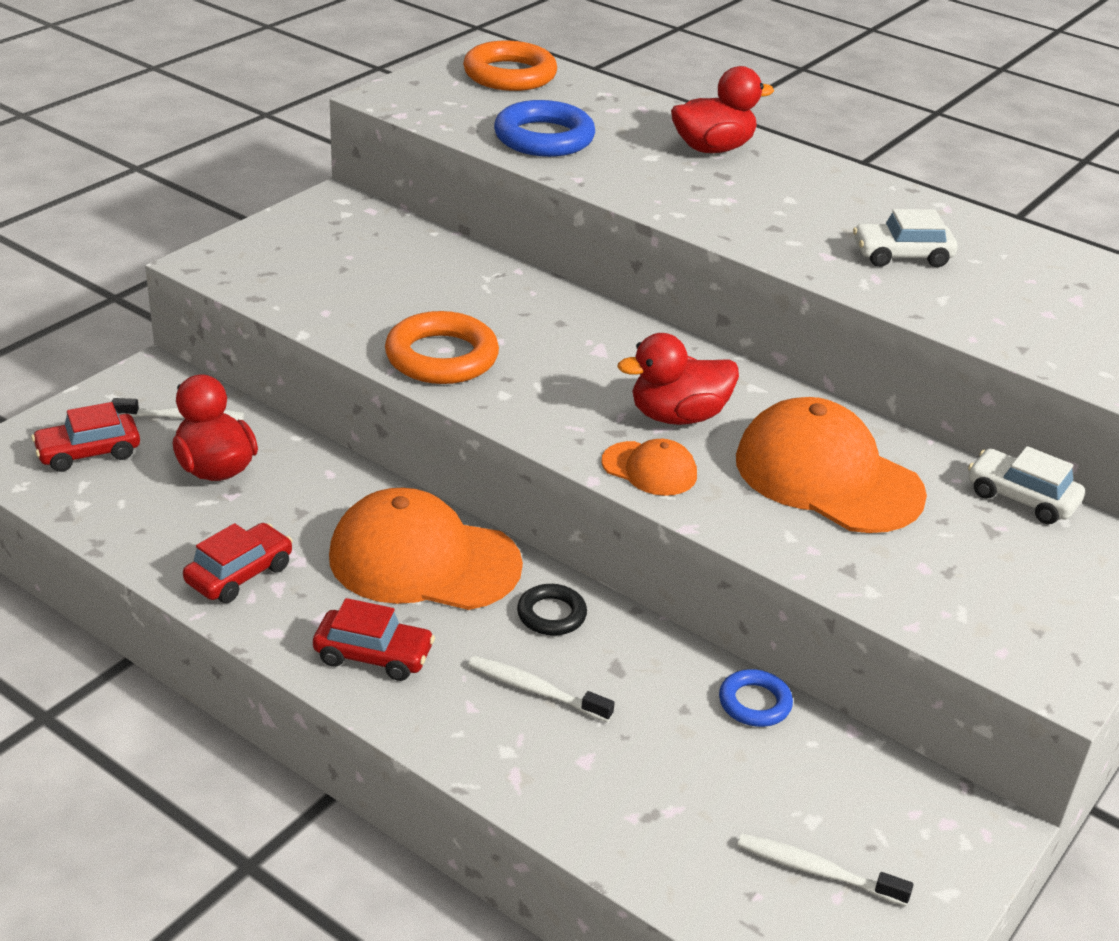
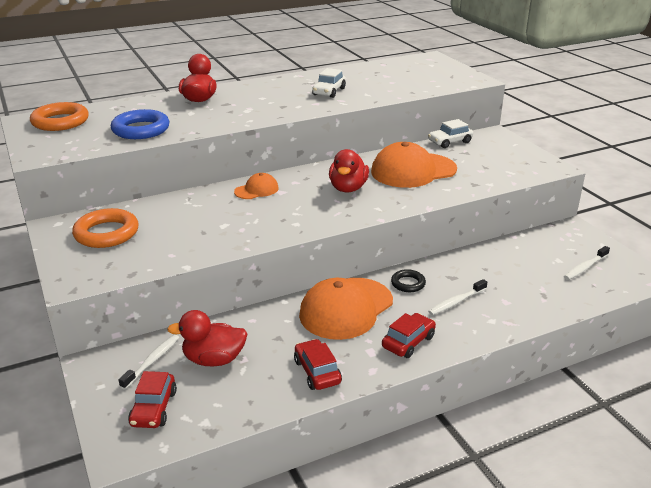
camera: 60 degrees left, 5 degrees down
orange ring [385,311,499,384] -> orange ring moved to [72,208,139,248]
orange cap [601,439,697,496] -> orange cap moved to [234,173,279,199]
blue ring [719,669,793,727] -> none

